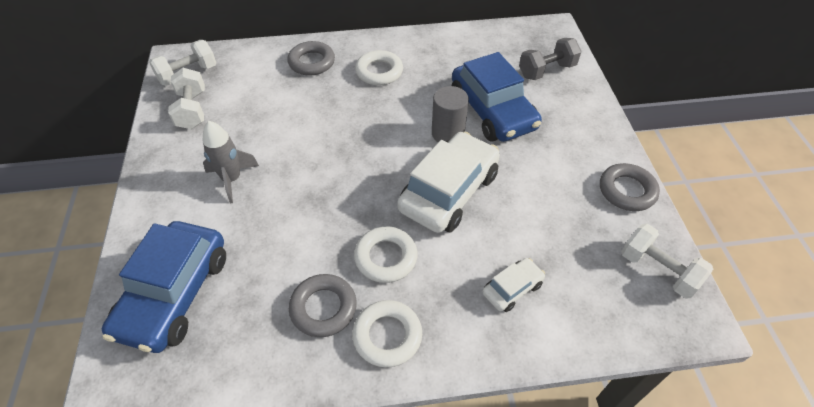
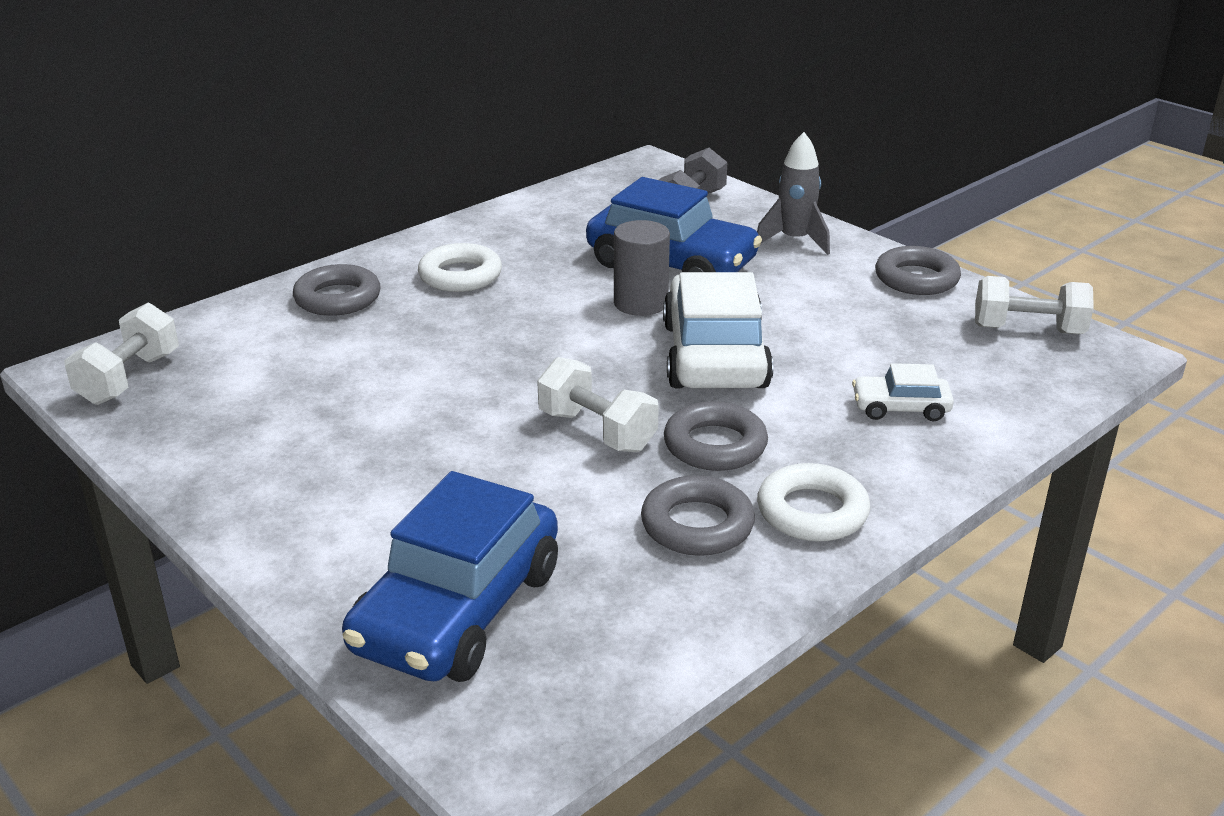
camera: 35 degrees left, 20 degrees down
blue car [102,221,226,353] -> blue car turned 45 degrees clockwise [342,471,558,682]
white dumbbell [168,68,205,129] -> white dumbbell moved to [537,357,659,452]
grey rocket [203,121,259,203] -> grey rocket moved to [757,132,830,255]
white ring [354,226,418,283] -> grey ring [664,401,768,471]
white car [482,258,545,312] -> white car turned 105 degrees counterclockwise [852,363,954,421]

